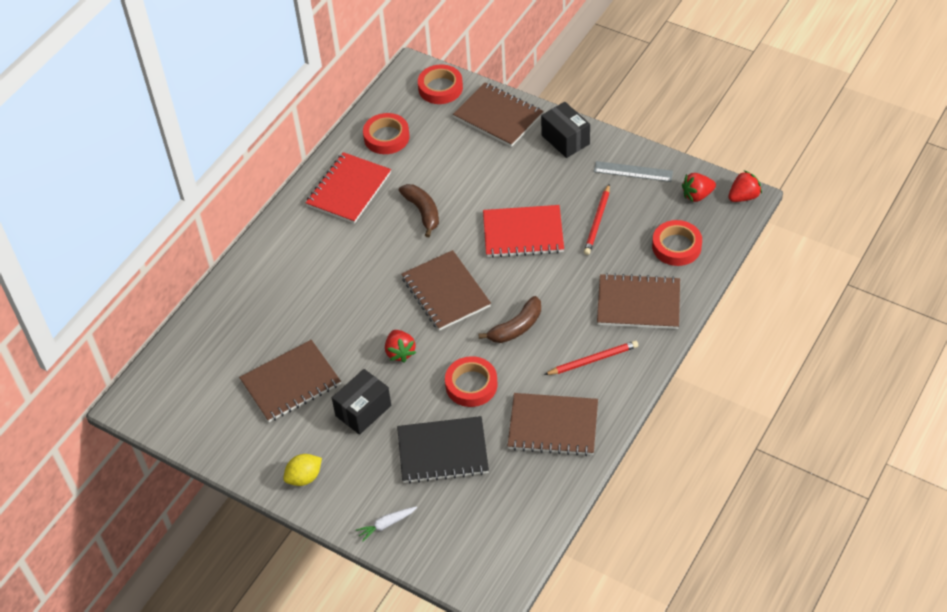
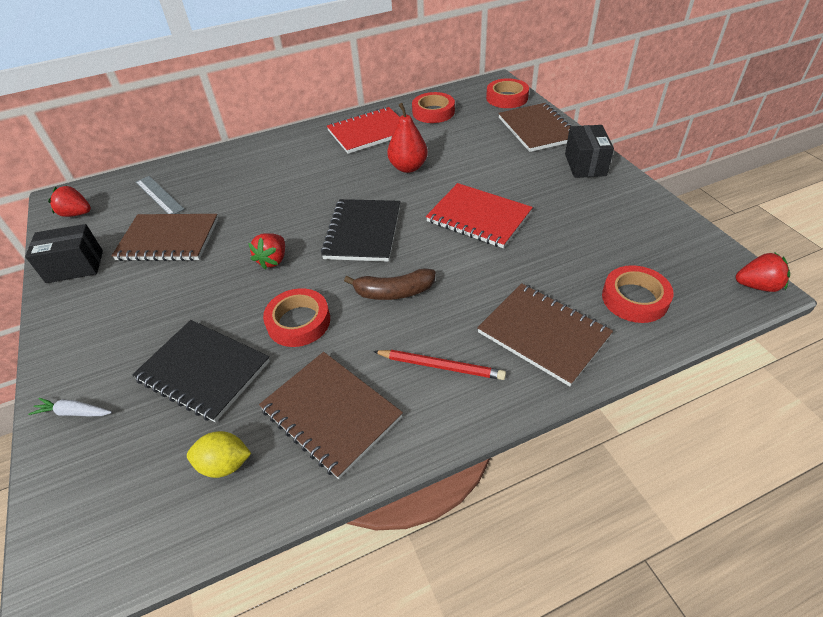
camera: 35 degrees right, 5 degrees down
yellow lemon [283,454,322,486] -> yellow lemon moved to [187,431,251,478]
black box [332,369,391,435] -> black box moved to [25,224,103,283]
brown banana [399,184,439,237] -> red pear [387,103,428,173]
brown notebook [401,250,491,331] -> black notebook [321,199,400,262]
red pencil [584,184,610,255] -> none
grey ruler [594,161,673,182] -> grey ruler moved to [136,176,185,214]
red strawberry [682,173,716,202] -> red strawberry moved to [48,185,91,217]

